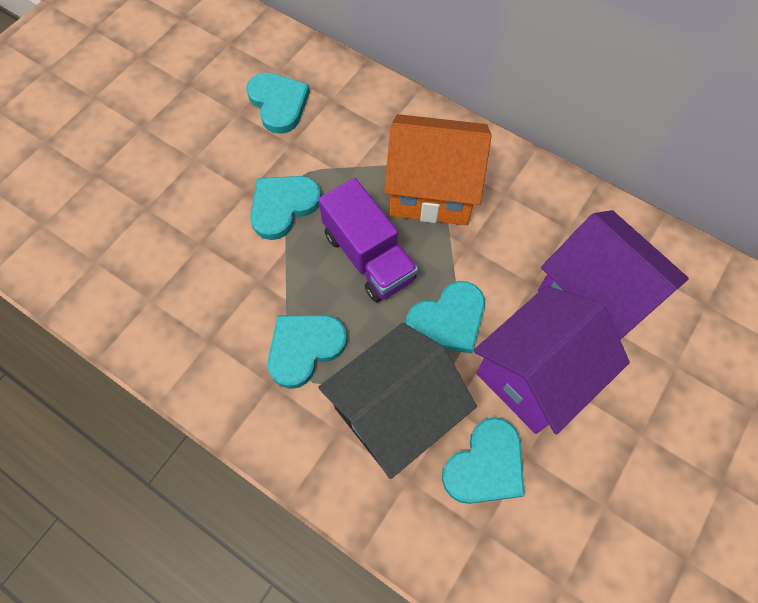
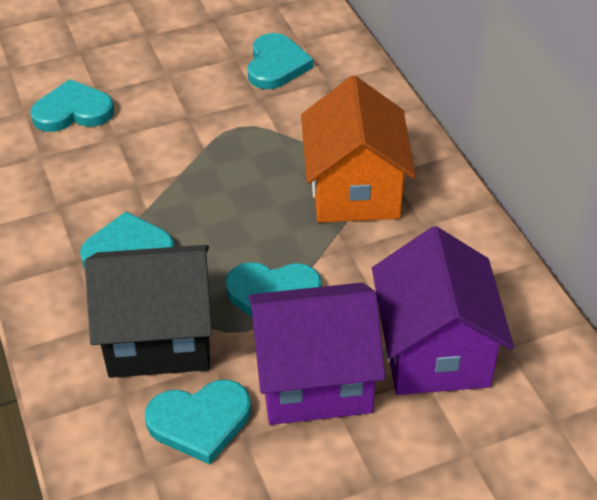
camera: 35 degrees right, 20 degrees down
turquoise heart [250,176,321,240] -> turquoise heart moved to [30,79,114,132]
purple truck [318,178,418,302] -> none
orange house [384,114,492,225] -> orange house turned 45 degrees clockwise [301,76,416,223]

